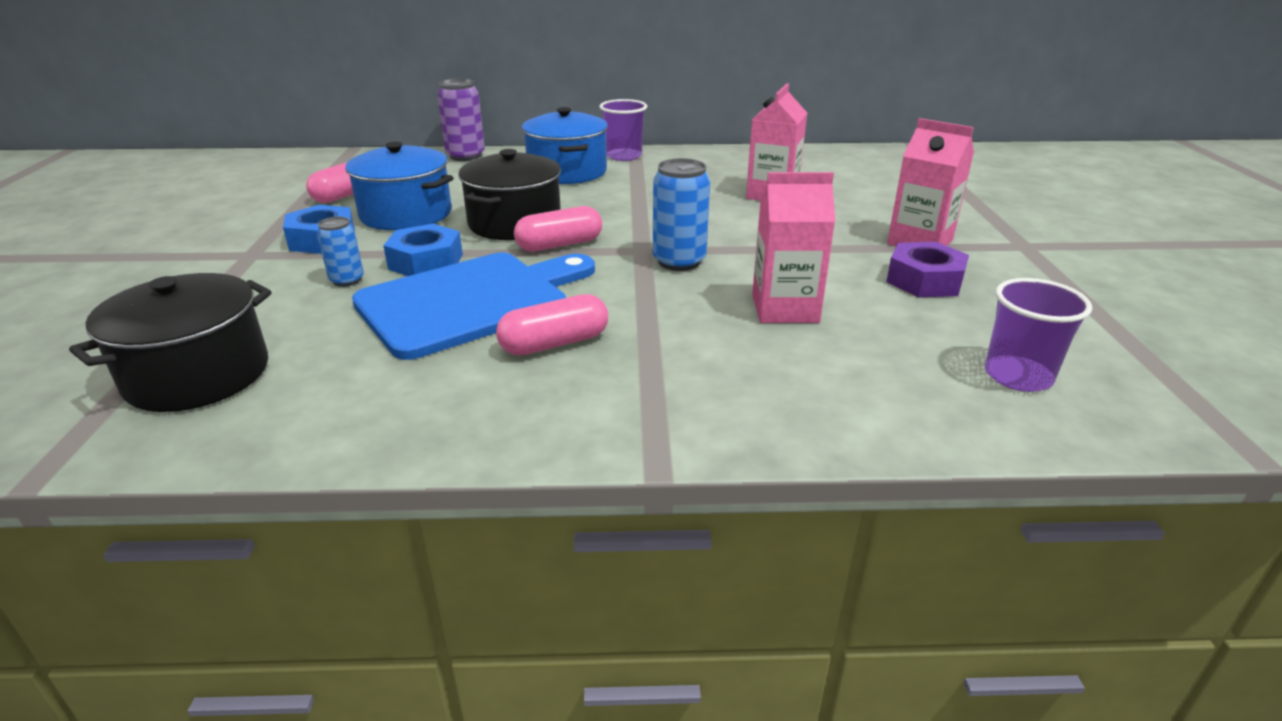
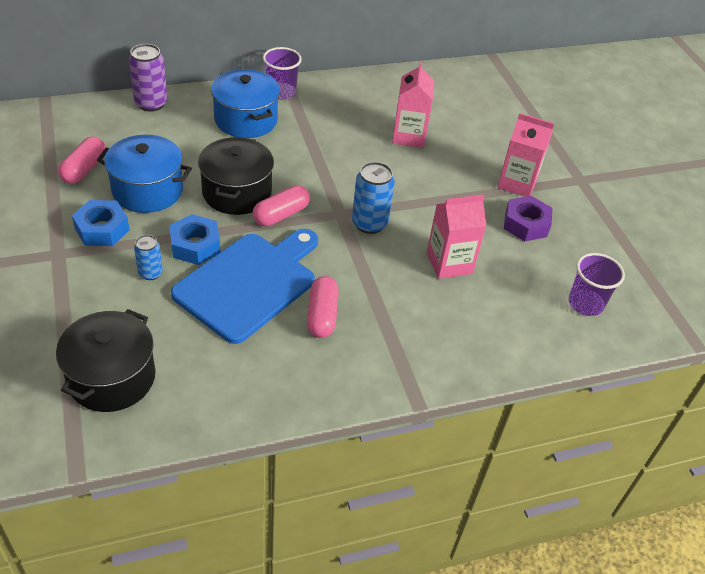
camera: 20 degrees left, 15 degrees up
pink capsule [496,294,608,355] -> pink capsule turned 45 degrees counterclockwise [307,276,339,338]

